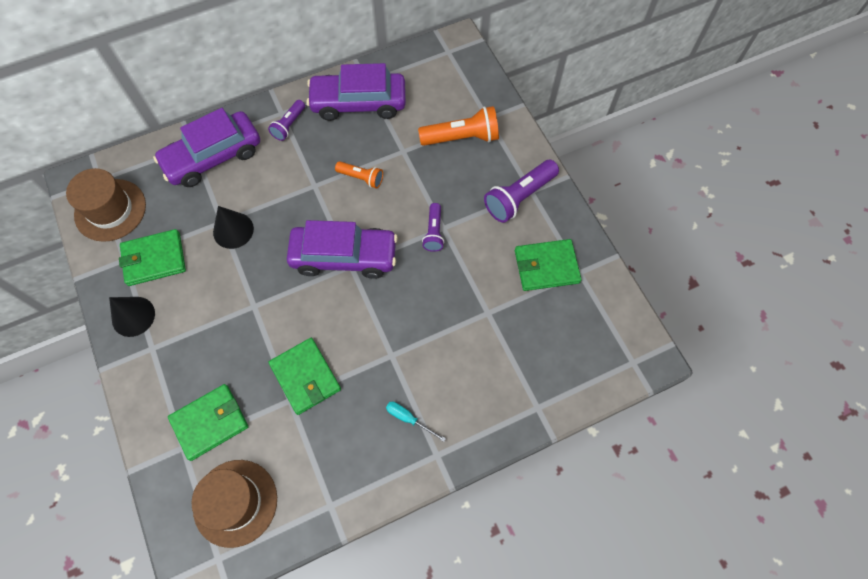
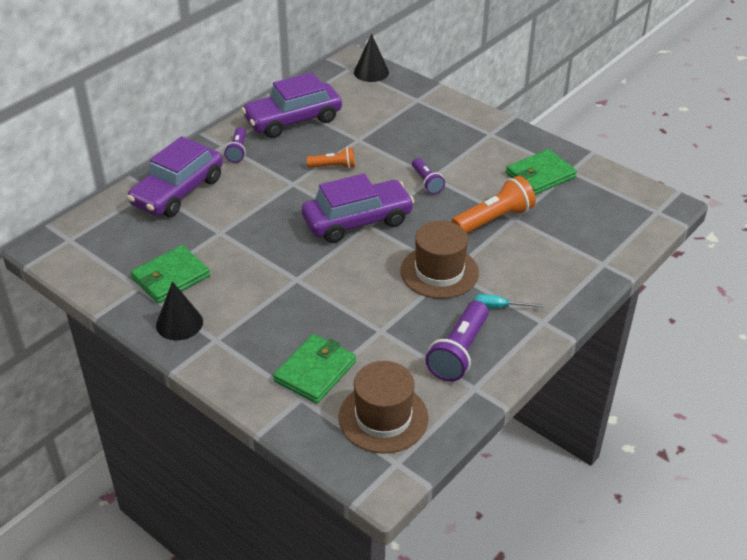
camera: 25 degrees left, 25 degrees down
brown hat [66,168,146,242] -> brown hat moved to [401,221,479,299]
black cone [213,206,254,249] -> black cone moved to [354,34,389,82]
green wallet [268,338,341,415] -> none
orange flashlight [418,106,499,146] -> orange flashlight moved to [451,176,536,233]
purple flashlight [484,160,559,223] -> purple flashlight moved to [426,301,489,382]

